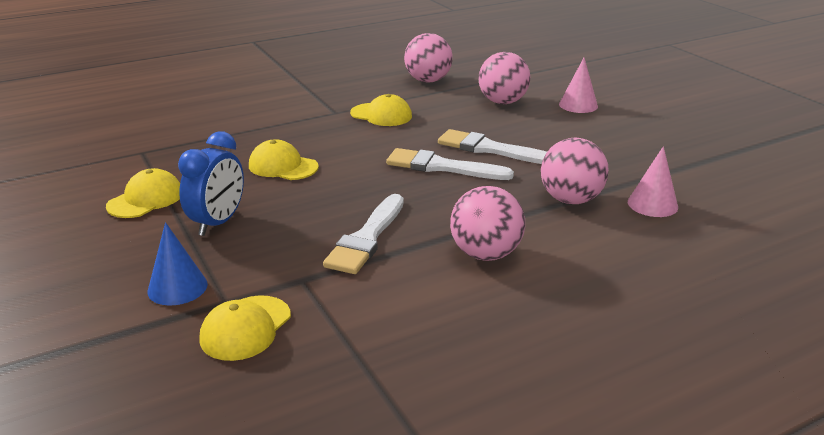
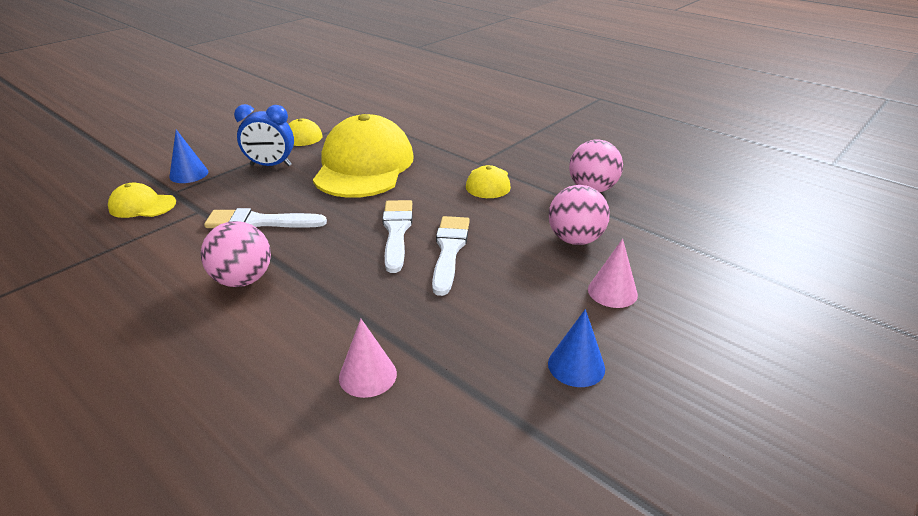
camera: 70 degrees right, 5 degrees up
yellow cap [249,139,319,180] -> yellow cap [313,114,414,198], size x2.20
pink ball [541,138,609,204] -> none
none -> blue cone [548,309,605,387]

